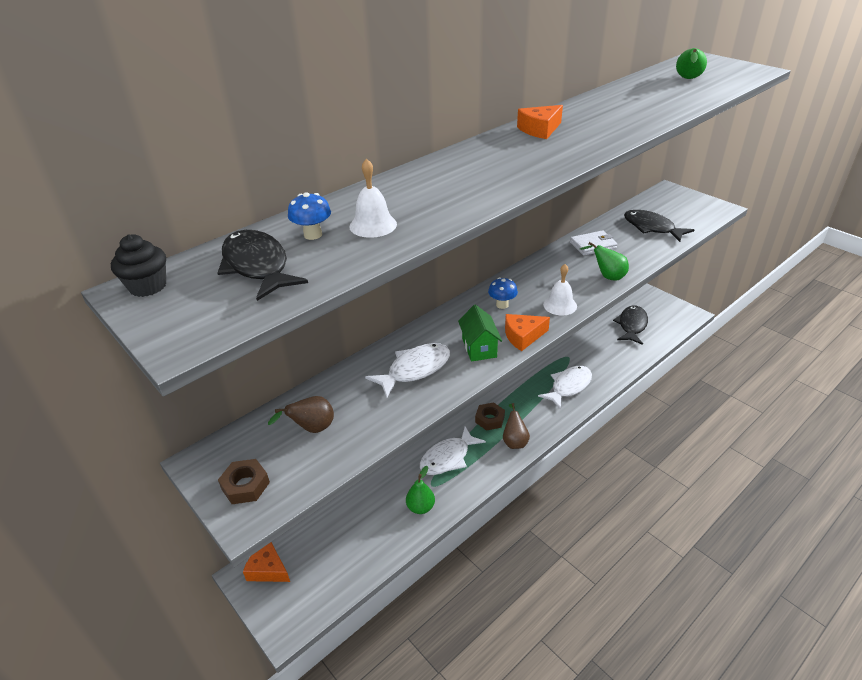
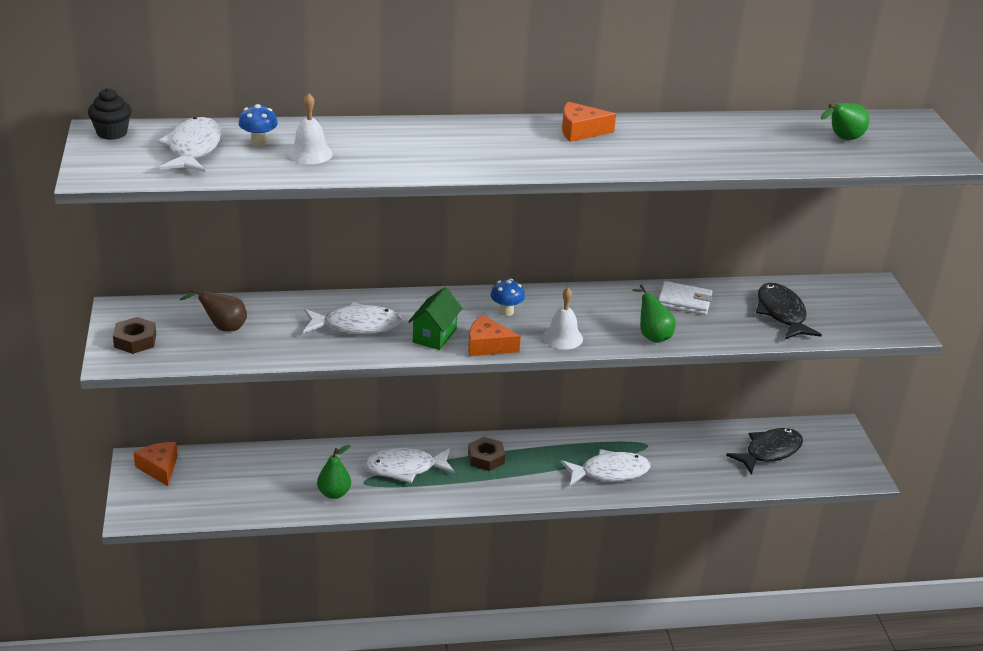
camera: 30 degrees right, 5 degrees down
black fish [217,230,308,301] -> white fish [157,117,221,172]
brown pear [503,403,530,449] -> none

